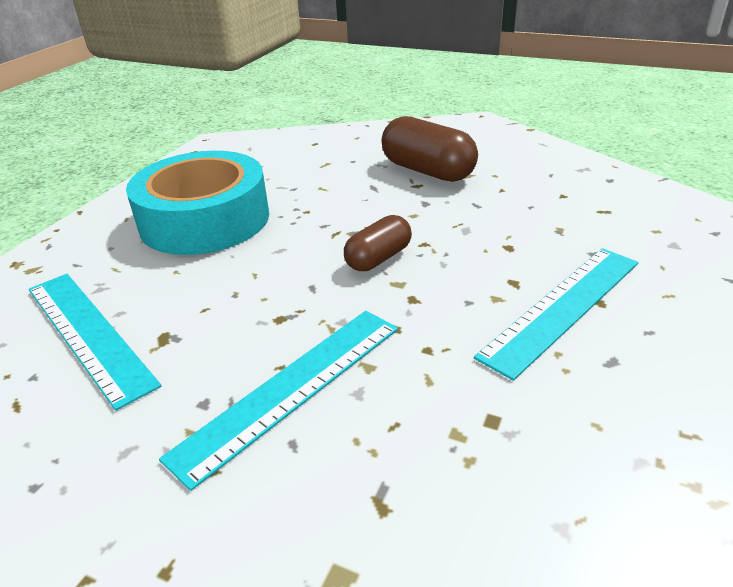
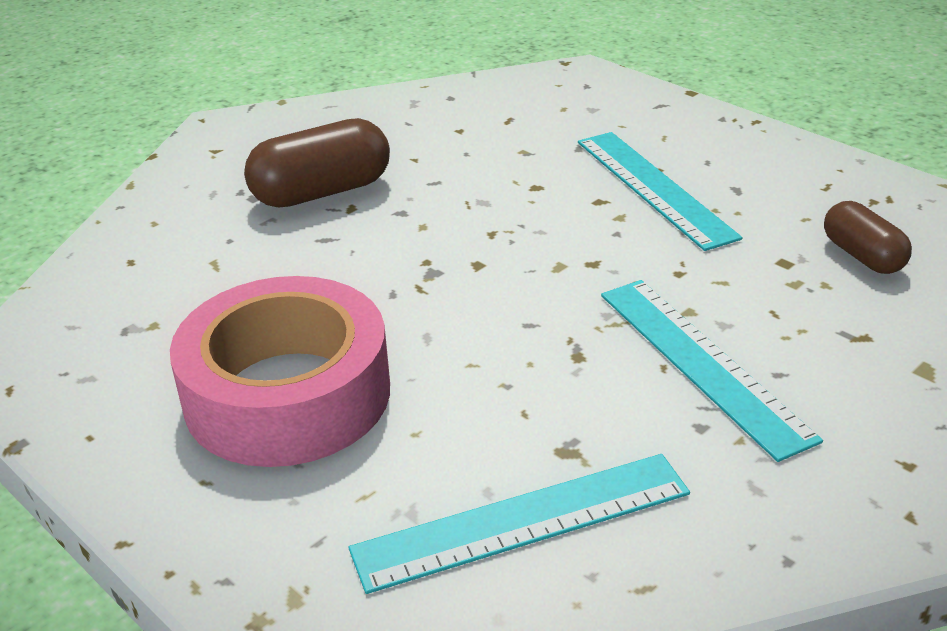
camera: 70 degrees left, 0 degrees up
turquoise tape [126,151,269,255] -> pink tape [170,276,390,467]
brown capsule [344,215,412,271] -> brown capsule moved to [824,201,912,274]

